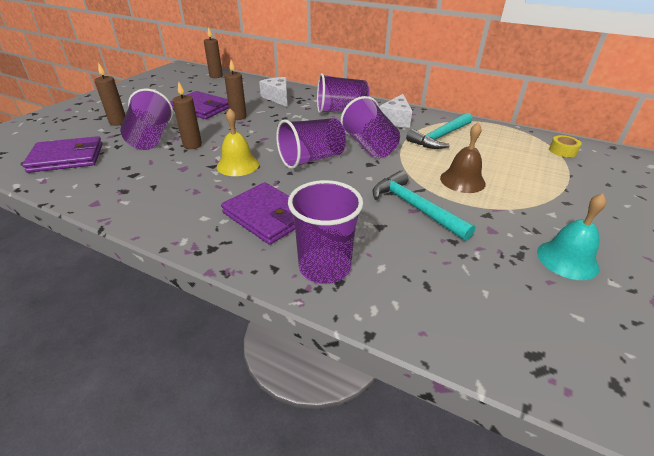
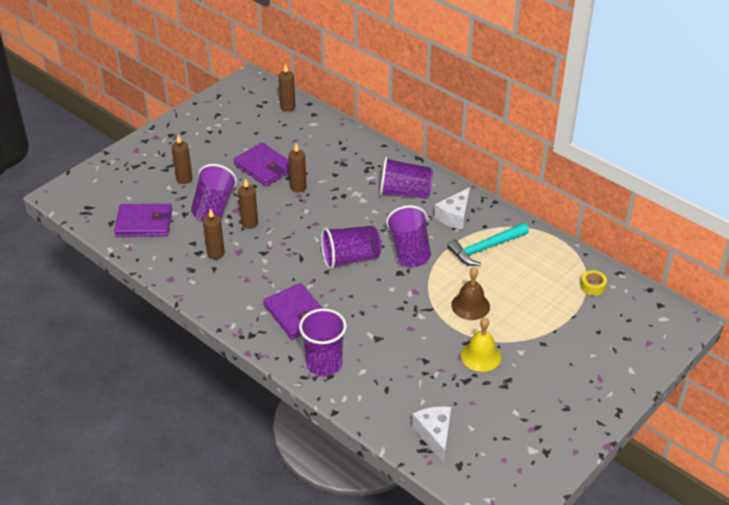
camera: 15 degrees right, 5 degrees up
yellow bell [217,108,259,176] -> yellow bell moved to [461,317,501,372]
white cheese [259,77,287,107] -> white cheese moved to [412,406,451,463]
turquoise hammer [372,171,475,241] -> none
turquoise bell [537,193,607,280] -> none
none -> brown candle [203,208,225,259]

